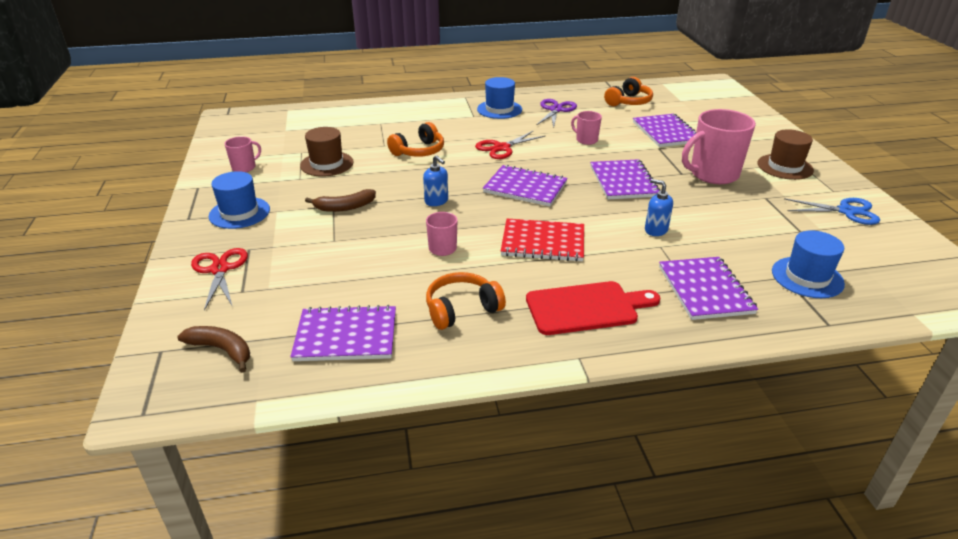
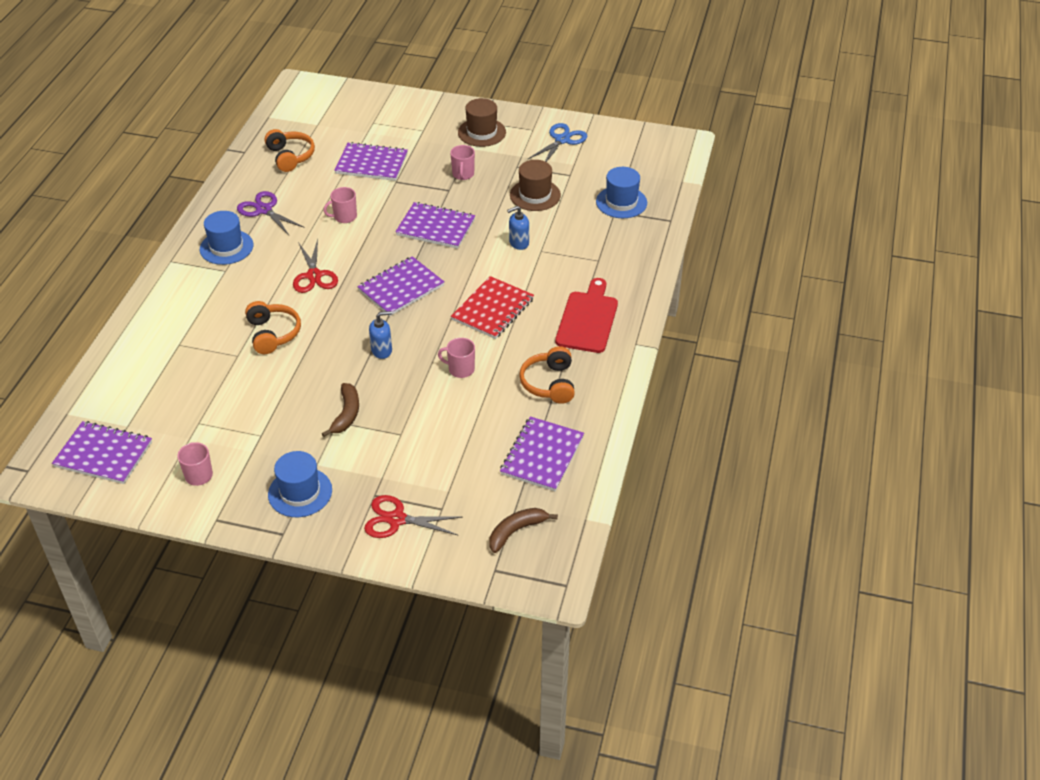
camera: 65 degrees left, 10 degrees up
brown hat [300,127,354,176] -> brown hat moved to [510,160,561,211]
purple notebook [659,257,758,320] -> purple notebook moved to [52,421,152,484]
pink mug [682,109,756,184] -> pink mug [450,145,475,180], size x0.50

